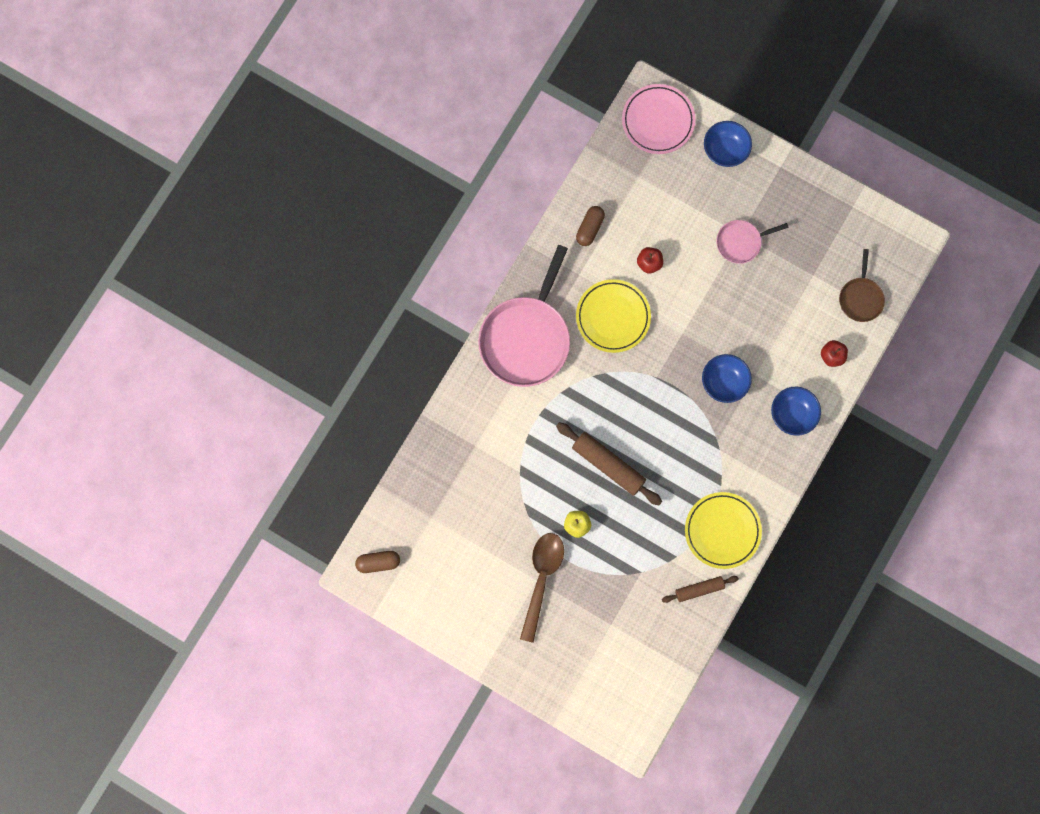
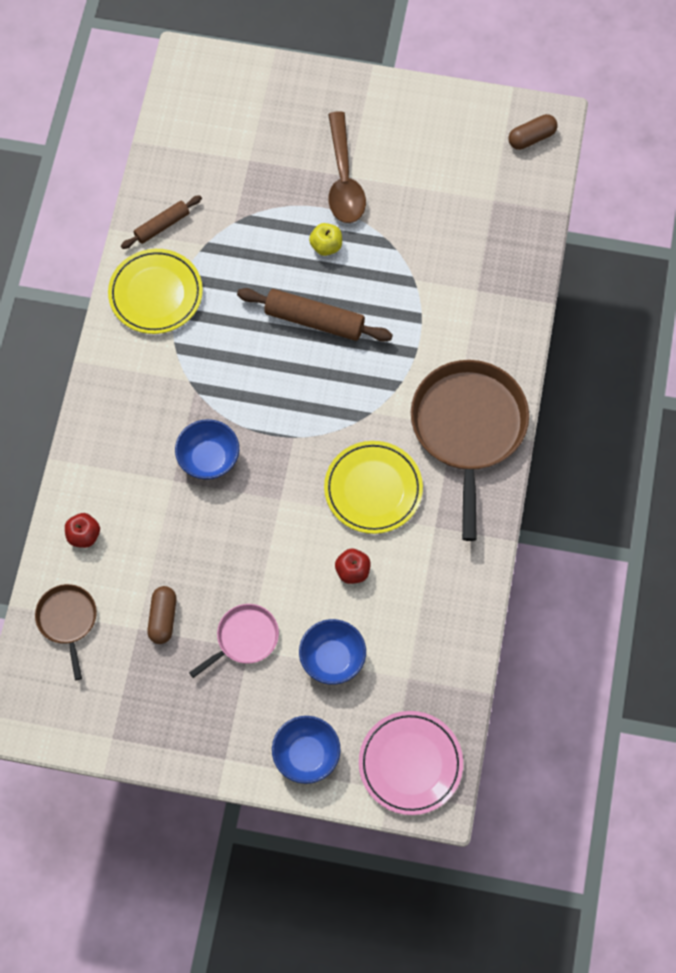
camera: 160 degrees right, 10 degrees down
pink pan [478,245,570,387] -> brown pan [411,360,529,541]
brown capsule [576,206,605,246] -> brown capsule moved to [147,586,177,644]
blue bowl [771,387,821,436] -> blue bowl moved to [299,619,366,685]

